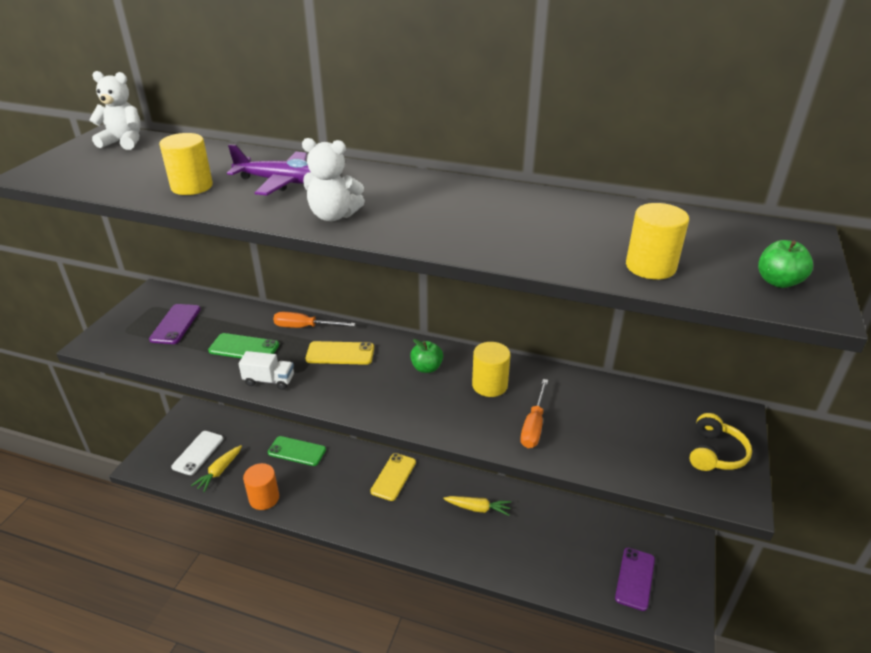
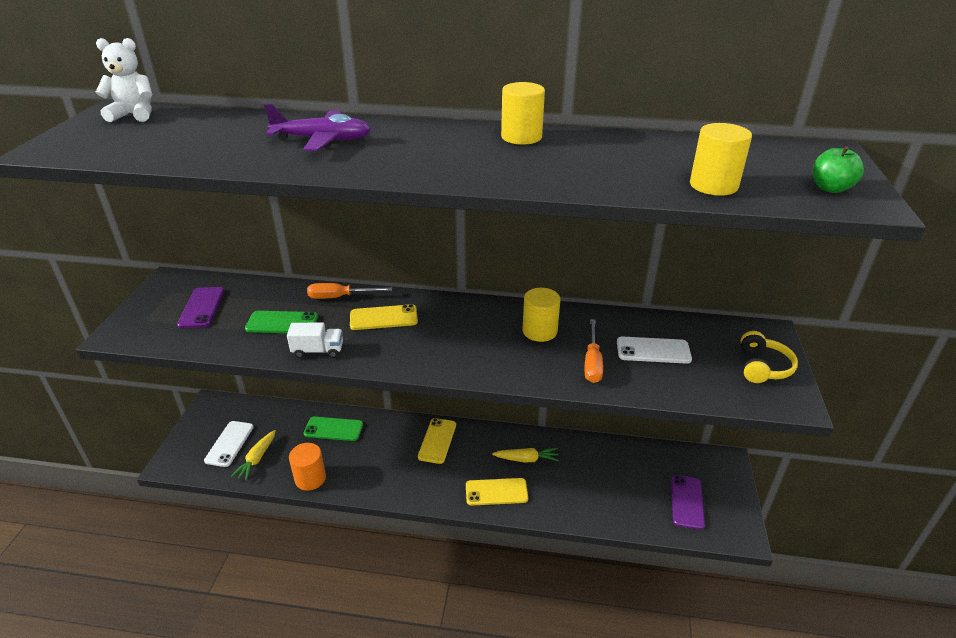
camera: 10 degrees left, 0 degrees up
yellow cylinder [159,133,213,195] -> yellow cylinder moved to [501,82,545,145]
white teddy bear [302,138,365,221] -> none
green apple [410,339,443,373] -> none
none -> yellow phone [466,478,528,506]
none -> white phone [617,337,692,364]

